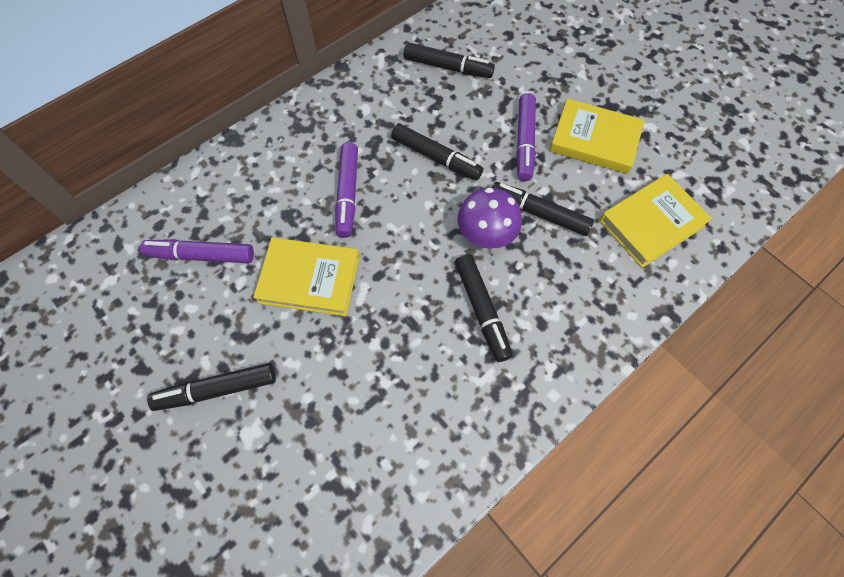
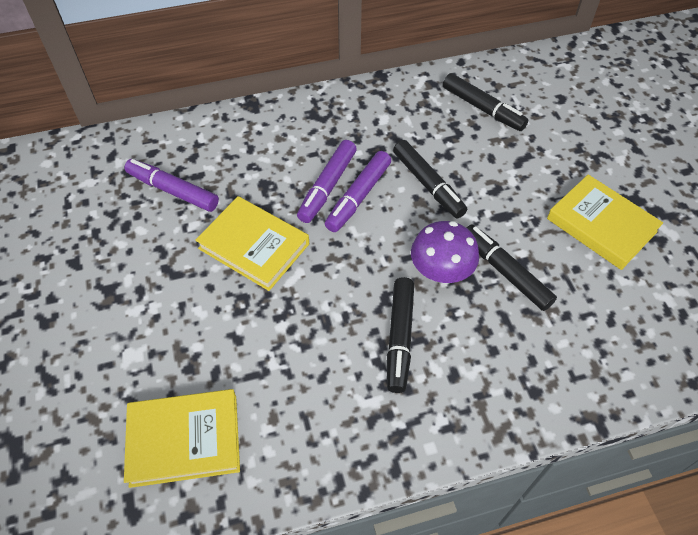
camera: 25 degrees right, 10 degrees down
black marker [147,363,276,411] -> none
purple marker [516,93,536,181] -> purple marker moved to [325,151,391,232]
yellow book [599,174,712,268] -> yellow book moved to [124,389,240,488]

